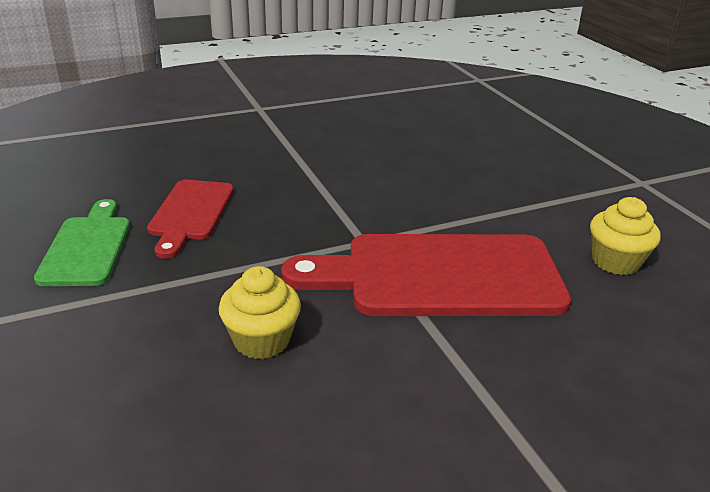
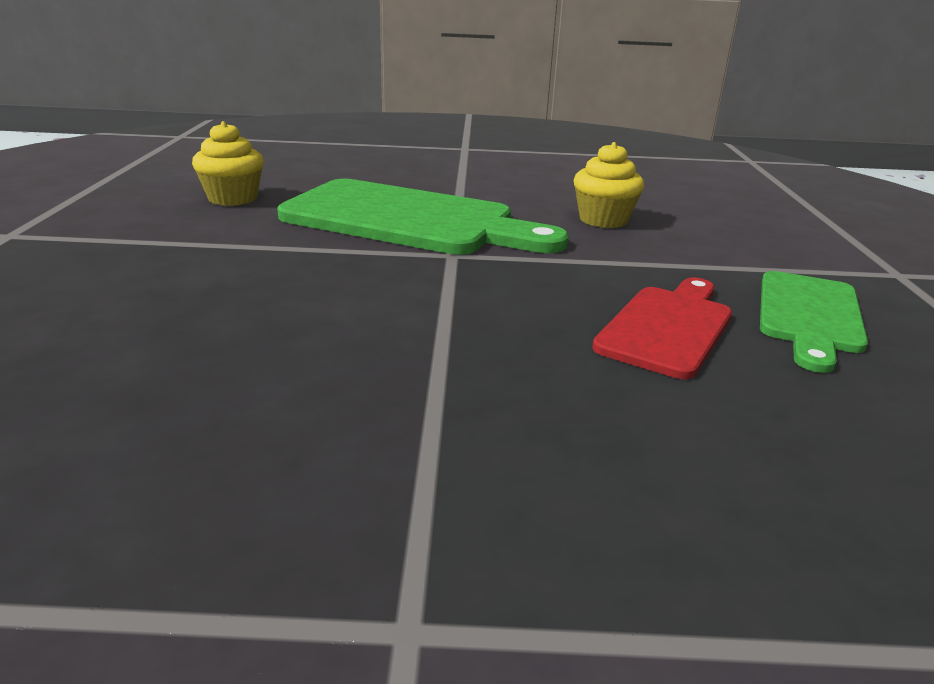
camera: 155 degrees left, 5 degrees down
red cutting board [281,234,571,316] -> green cutting board [277,179,569,255]

